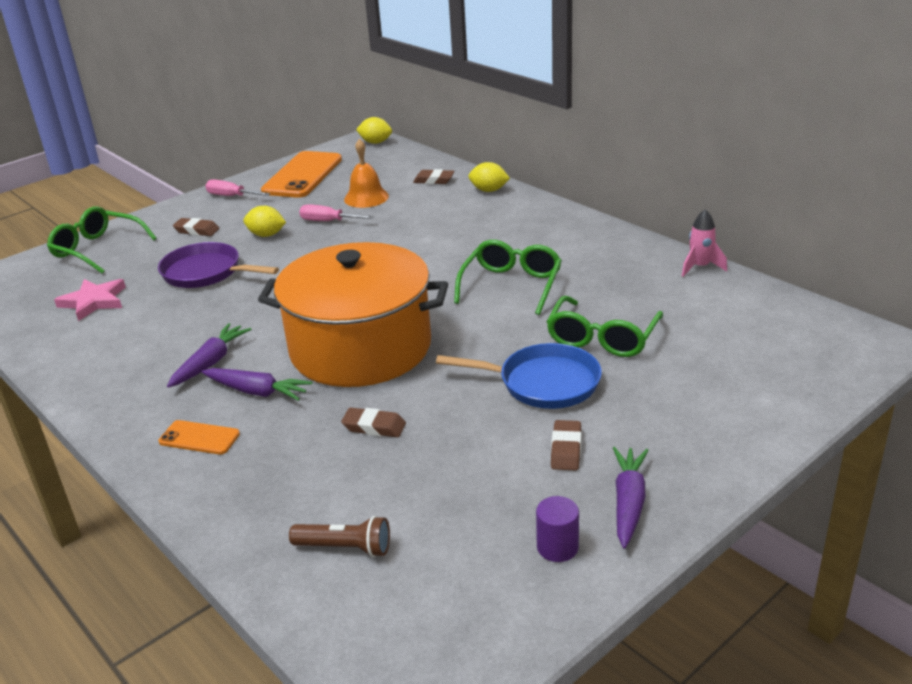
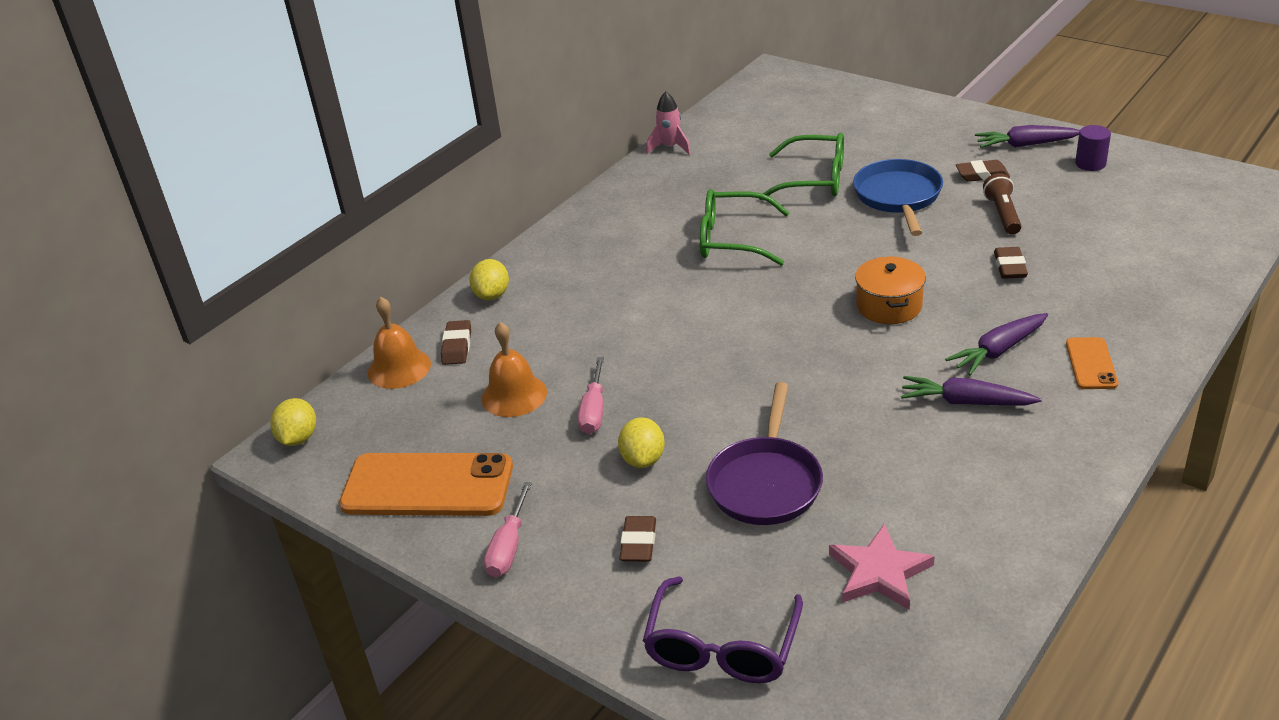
camera: 100 degrees left, 5 degrees up
green glasses [47,206,157,273] -> purple glasses [643,576,803,683]
purple carrot [202,368,312,401] -> purple carrot turned 135 degrees counterclockwise [945,313,1048,375]
orange pot [258,242,448,387] -> orange pot [855,256,926,324], size x0.43
brown flashlight [289,516,390,557] -> brown flashlight moved to [983,173,1021,235]
none -> orange bell [368,297,431,389]

